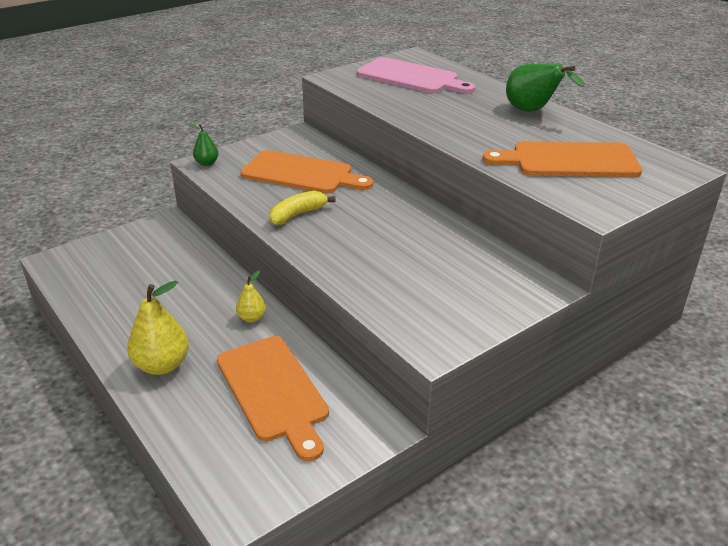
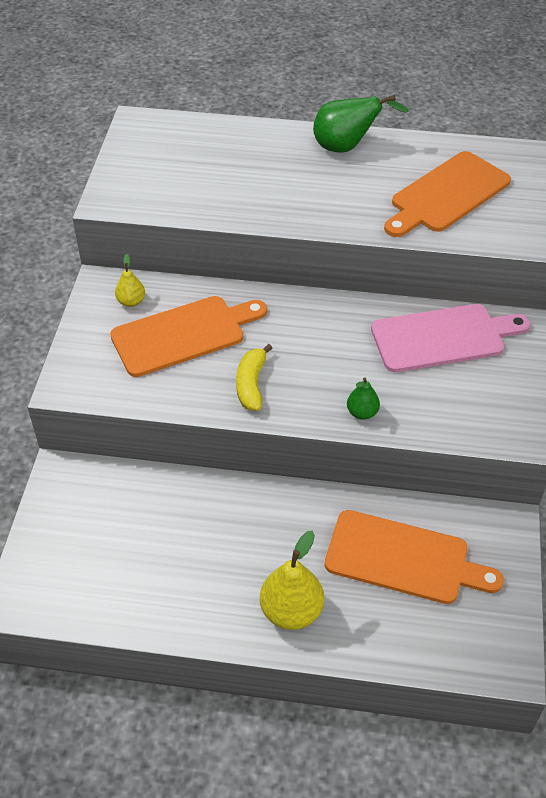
camera: 45 degrees left, 15 degrees up
green pear [189,124,219,166] -> green pear moved to [347,377,380,420]
yellow pear [236,270,266,322] -> yellow pear moved to [115,254,145,307]
pink cutting board [357,57,475,93] -> pink cutting board moved to [371,304,531,372]

